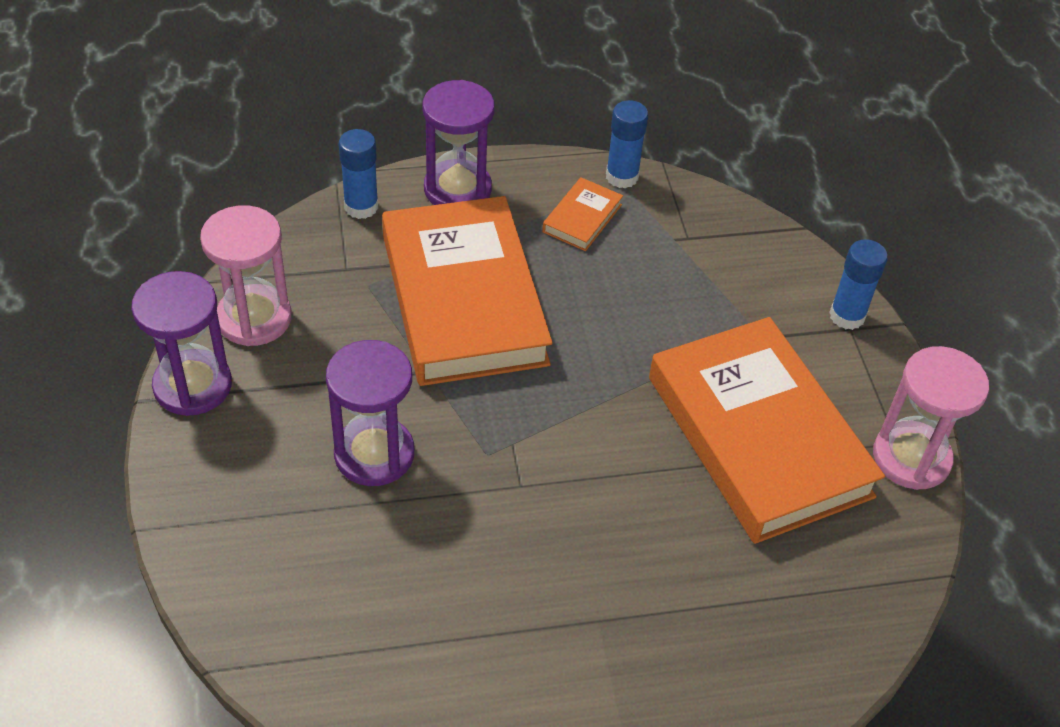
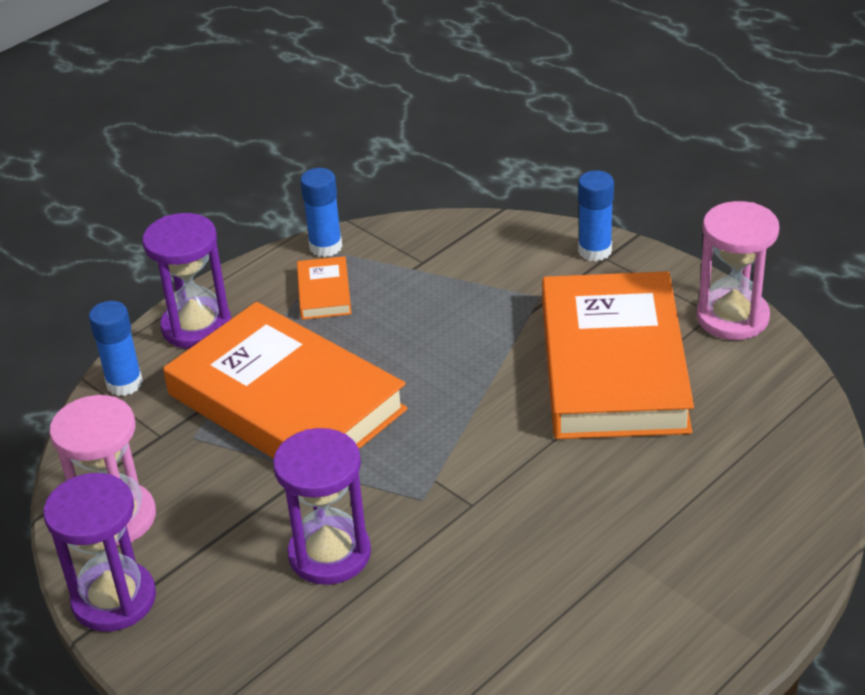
camera: 30 degrees left, 10 degrees down
orange book [649,317,885,544] -> orange book turned 60 degrees clockwise [542,271,694,439]

